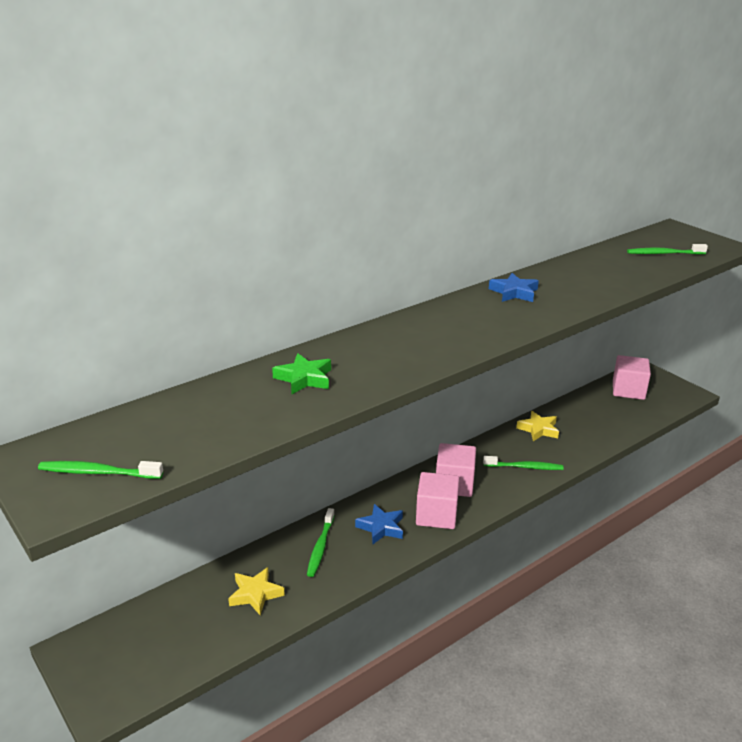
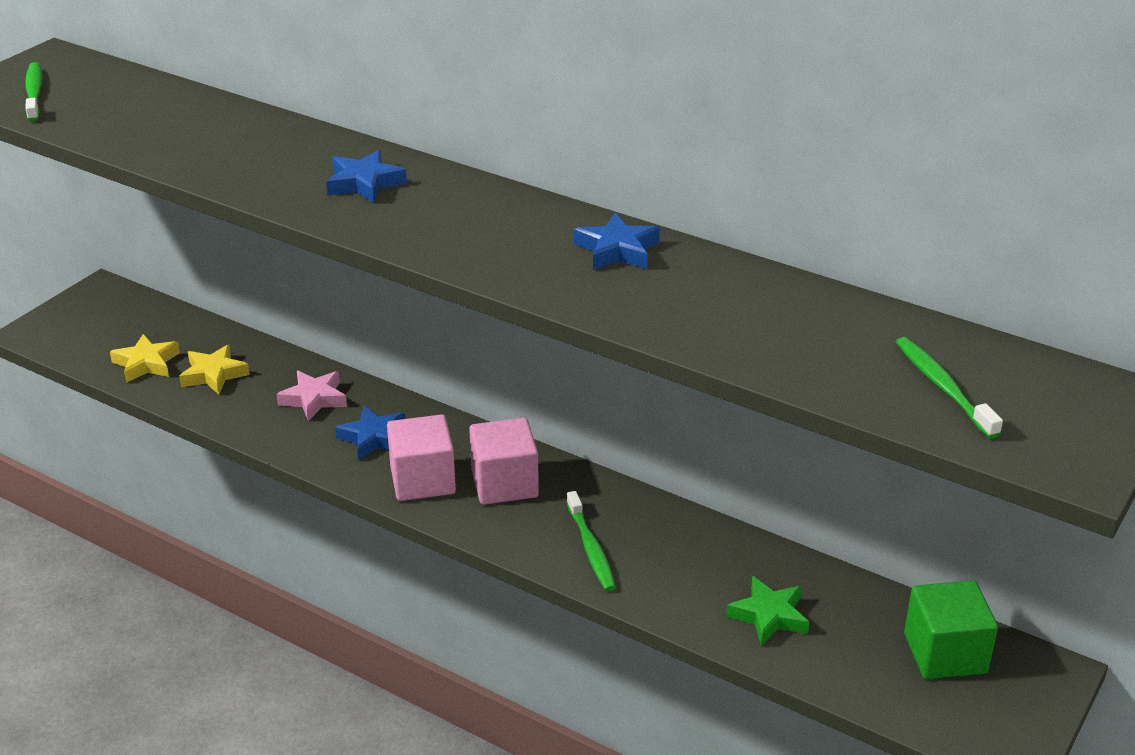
camera: 70 degrees right, 5 degrees up
green star [272,353,331,394] -> green star moved to [726,576,809,645]
green toothbrush [307,508,335,577] -> pink star [276,371,347,421]
yellow star [516,411,559,441] -> yellow star moved to [110,334,180,383]
pink cube [613,355,651,400] -> green cube [904,580,998,679]
none -> blue star [326,150,407,203]

